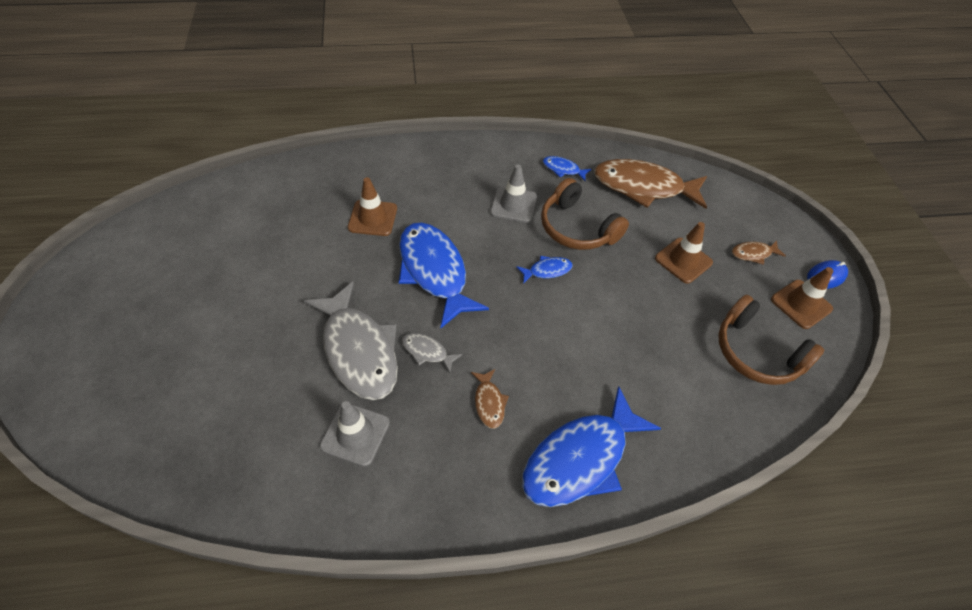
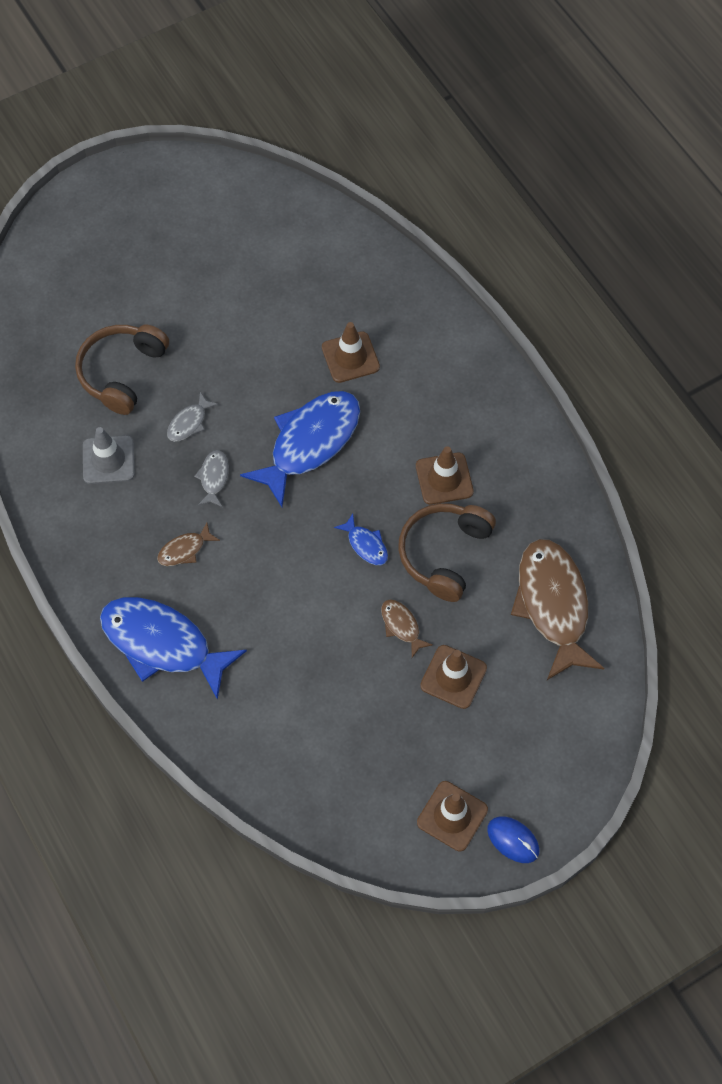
camera: 70 degrees right, 10 degrees up
grey fish [304,281,398,400] -> grey fish [167,392,219,442], size x0.44
grey traffic cone [490,164,537,223] -> brown traffic cone [416,446,474,505]
blue fish [543,156,592,181] -> none
brown headphones [718,295,824,385] -> brown headphones moved to [75,324,169,415]
brown fish [732,240,786,265] -> brown fish moved to [381,599,433,658]

